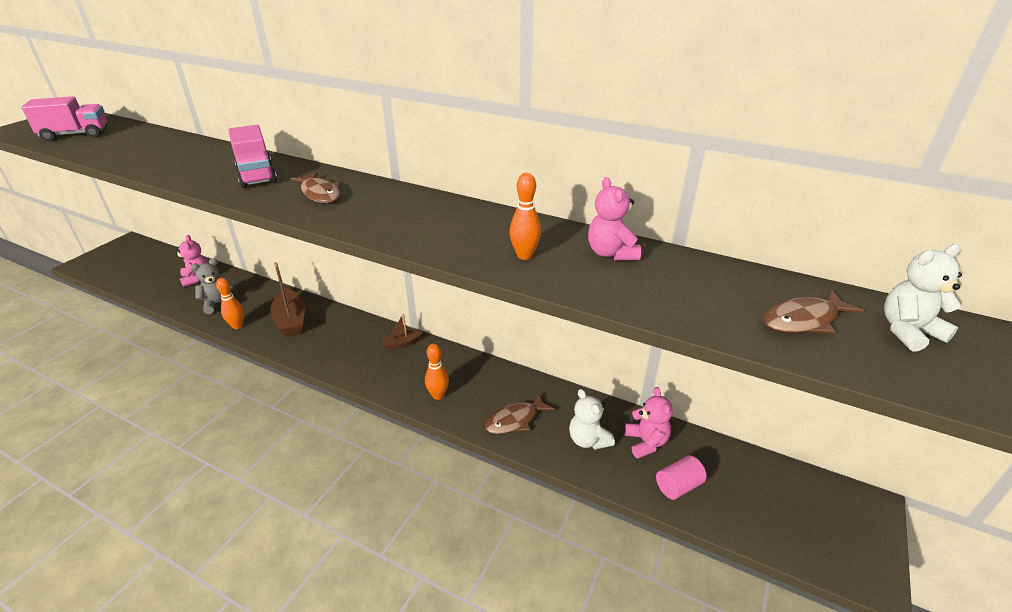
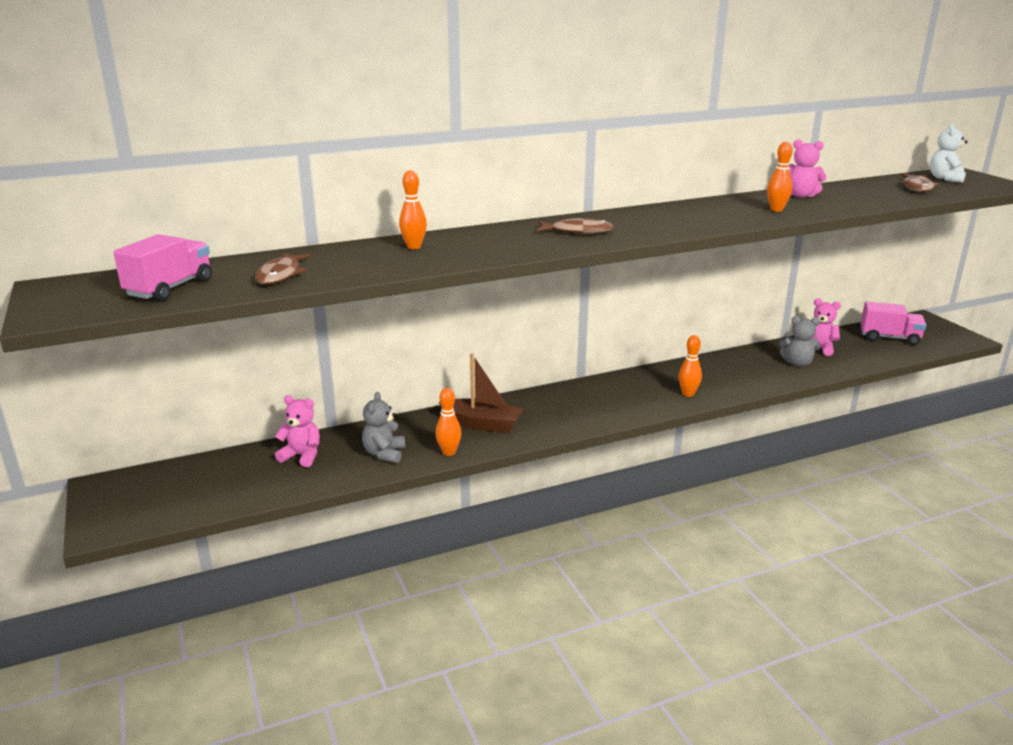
camera: 50 degrees left, 10 degrees down
pink truck [228,125,277,188] -> pink truck moved to [861,301,926,345]
brown boat [382,313,423,350] -> none
brown fish [485,393,555,434] -> brown fish moved to [255,253,311,284]
white teddy bear [569,389,615,450] -> grey teddy bear [779,316,820,366]
pink cylinder [656,455,707,500] -> none
none -> orange bowling pin [399,170,427,249]

